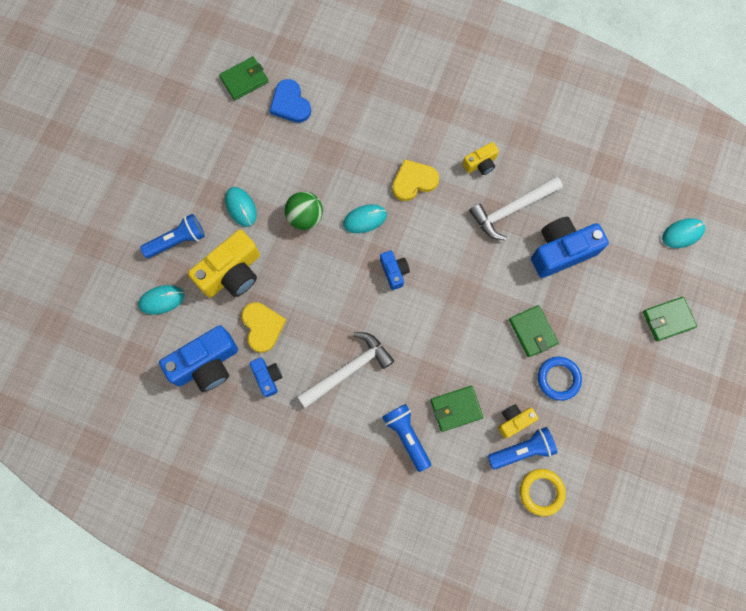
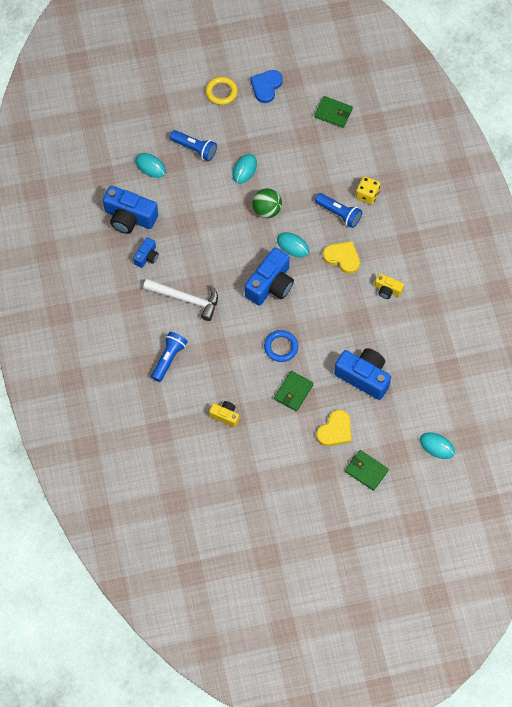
camera: 55 degrees right, 10 degrees down
yellow camera [188,230,260,298] -> none
yellow heart [242,302,286,353] -> yellow heart moved to [316,410,352,446]
blue heart [270,79,311,123] -> blue heart moved to [250,70,283,103]
blue camera [380,250,410,290] -> blue camera [245,247,294,306], size x1.91
green wallet [430,386,483,432] -> none
white hammer [469,176,563,240] -> none
blue flashlight [488,427,557,470] -> blue flashlight moved to [315,193,362,228]
yellow ring [520,469,566,516] -> yellow ring moved to [206,77,238,105]
blue ring [538,357,582,401] -> blue ring moved to [264,330,298,362]
none -> yellow dice [356,176,380,205]

